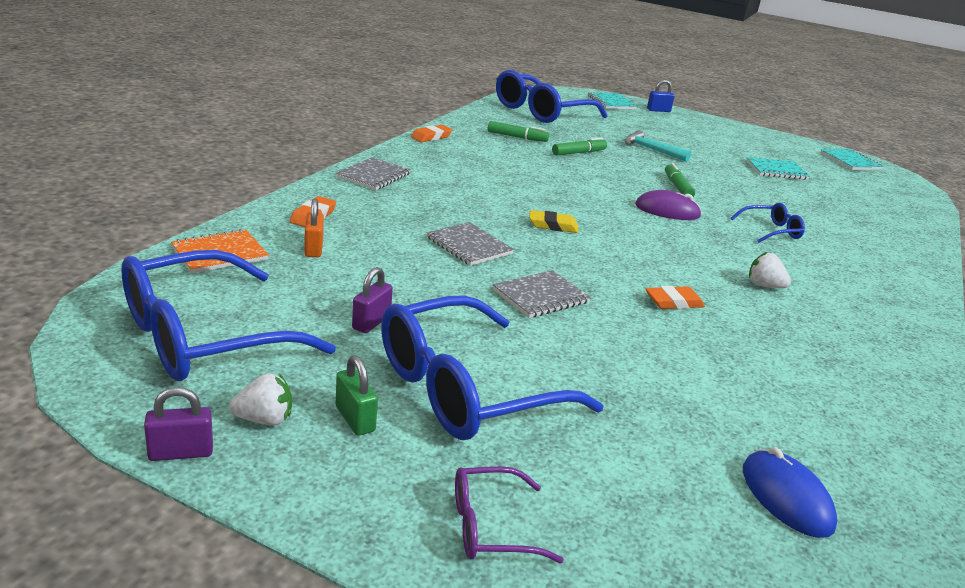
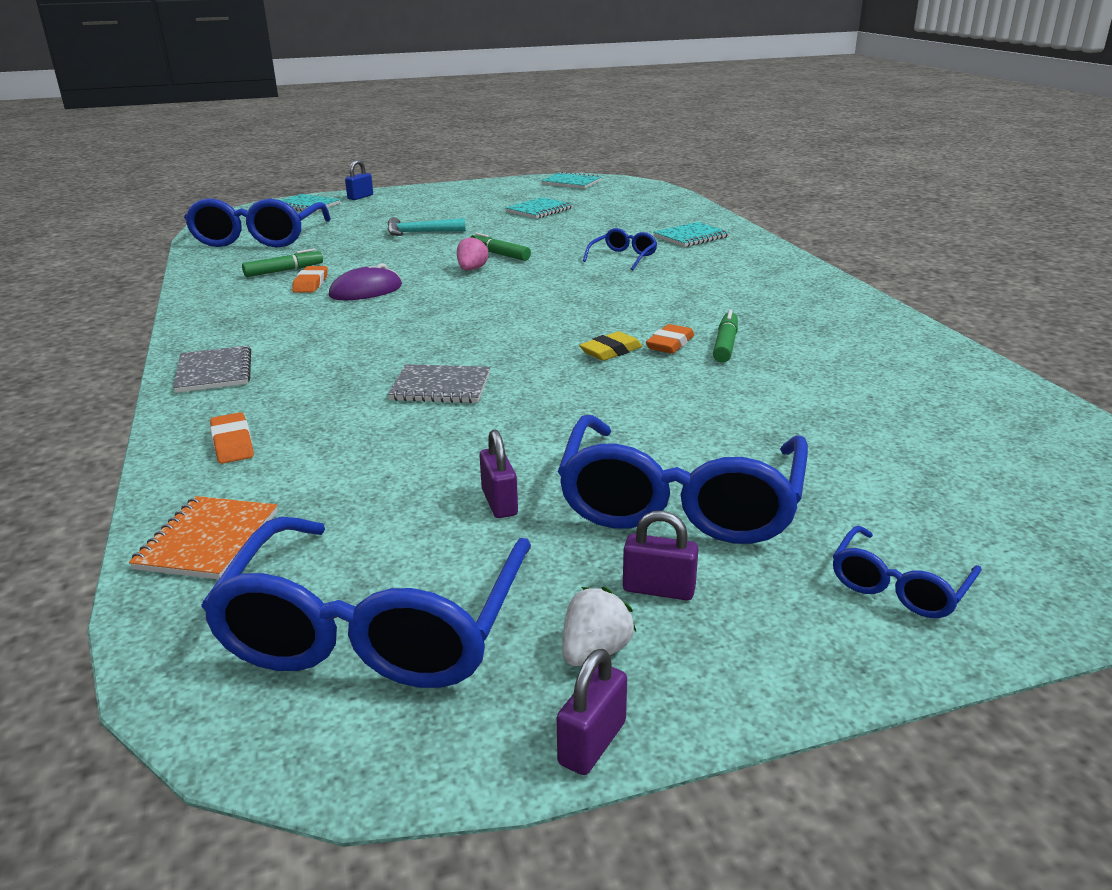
camera: 40 degrees left, 0 degrees up
orange padlock [304,199,324,257] -> none
green padlock [336,355,378,436] -> purple padlock [623,511,698,600]
orange eraser [411,125,452,142] -> orange eraser moved to [292,266,328,293]
purple glasses [455,466,564,563] -> blue glasses [833,526,981,618]
grey notebook [493,270,591,318] -> none
yellow eraser [529,210,578,233] -> yellow eraser moved to [579,331,642,361]
green marker [552,137,607,156] -> green marker moved to [713,310,738,363]
purple mouse [635,190,702,220] -> purple mouse moved to [329,263,402,300]
blue mouse [743,447,837,538] -> none
white strawberry [749,252,791,288] -> none
none -> pink strawberry [457,235,489,270]
none -> turquoise notebook [653,222,730,247]

